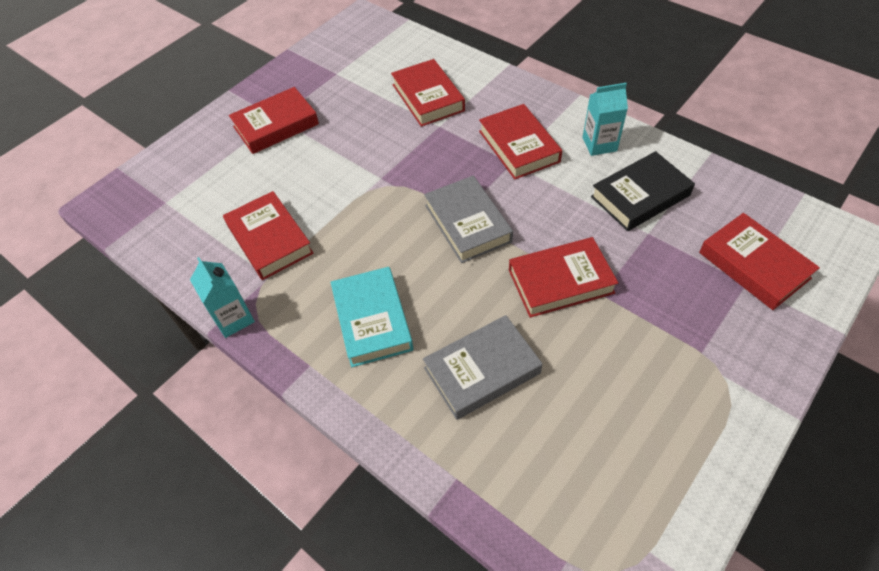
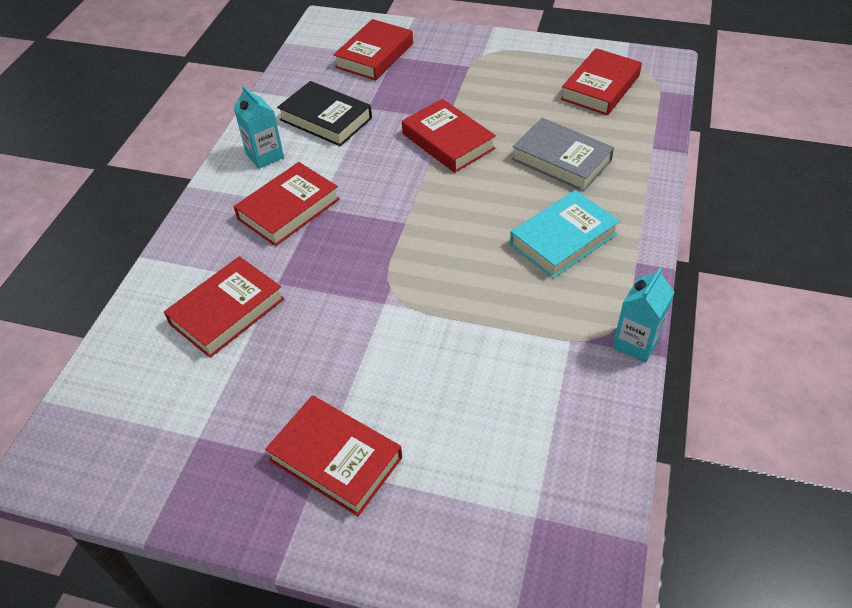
camera: 115 degrees left, 5 degrees down
red book [223,191,314,280] -> red book moved to [561,48,642,115]
grey book [424,176,513,263] -> none

